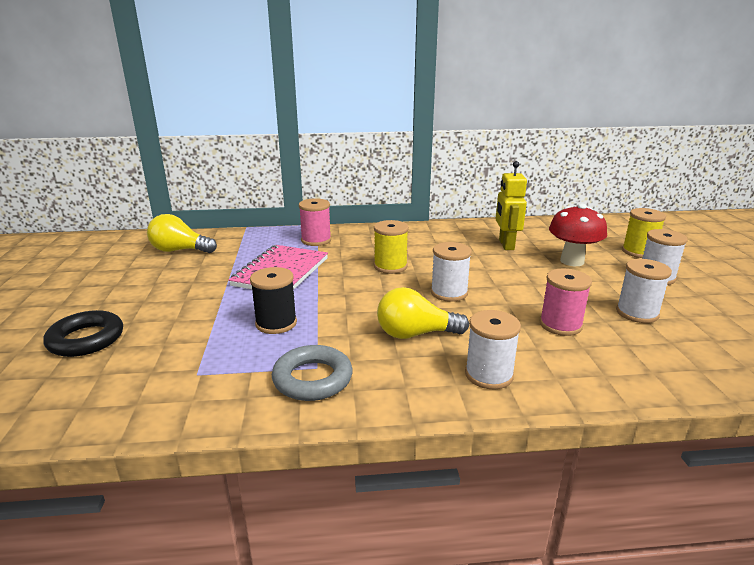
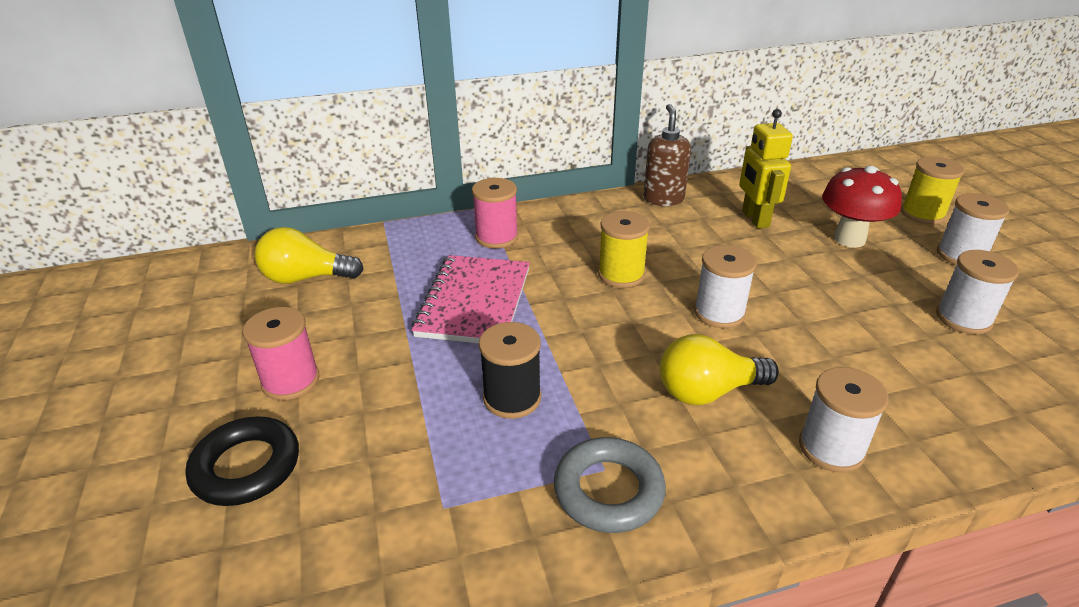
camera: 10 degrees left, 10 degrees up
pink spool [540,268,592,336] -> pink spool moved to [243,307,319,400]
none -> brown soap dispenser [643,104,691,206]

